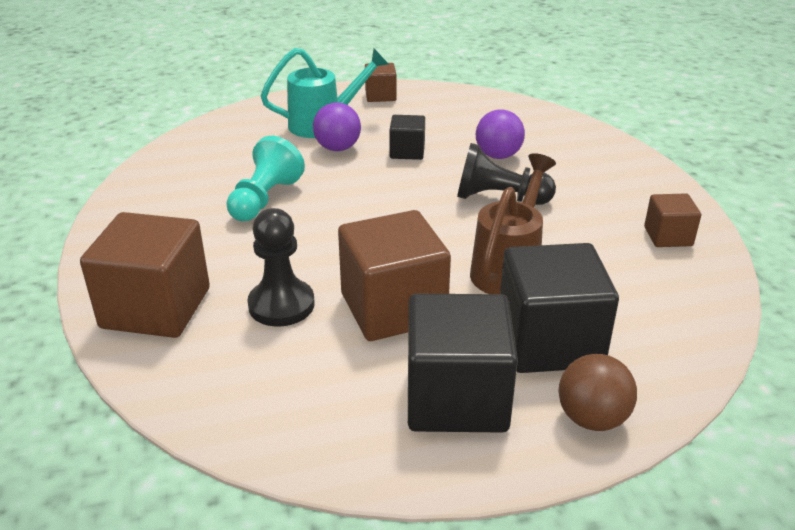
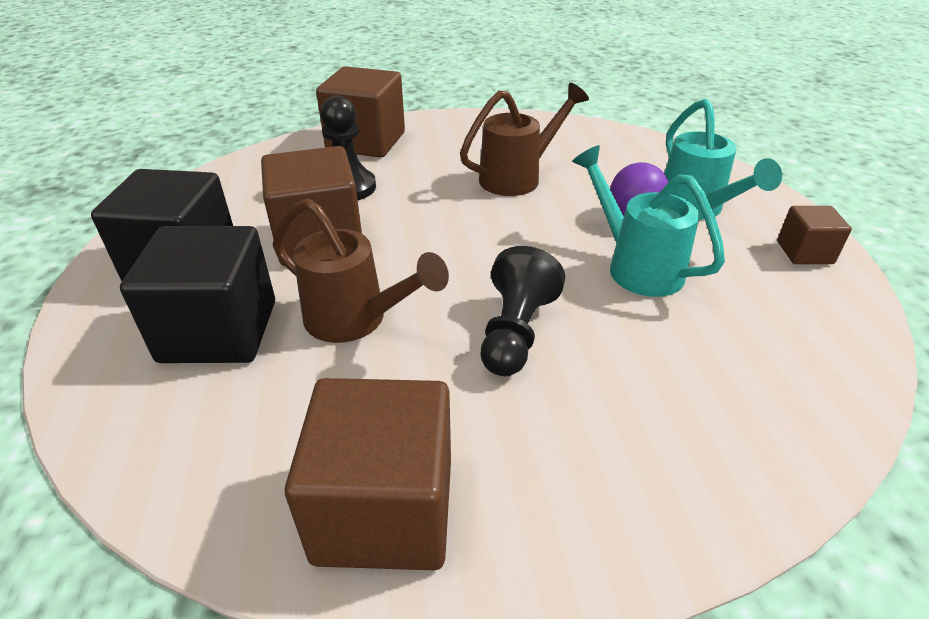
camera: 95 degrees right, 5 degrees up
turquoise pawn [227,136,305,221] -> brown watering can [460,83,589,196]
black cube [389,115,425,160] -> turquoise watering can [572,145,725,297]
purple ball [476,109,525,159] -> none
brown ball [558,354,637,431] -> none
brown cube [644,193,701,247] -> brown cube [285,378,451,570], size x1.93

